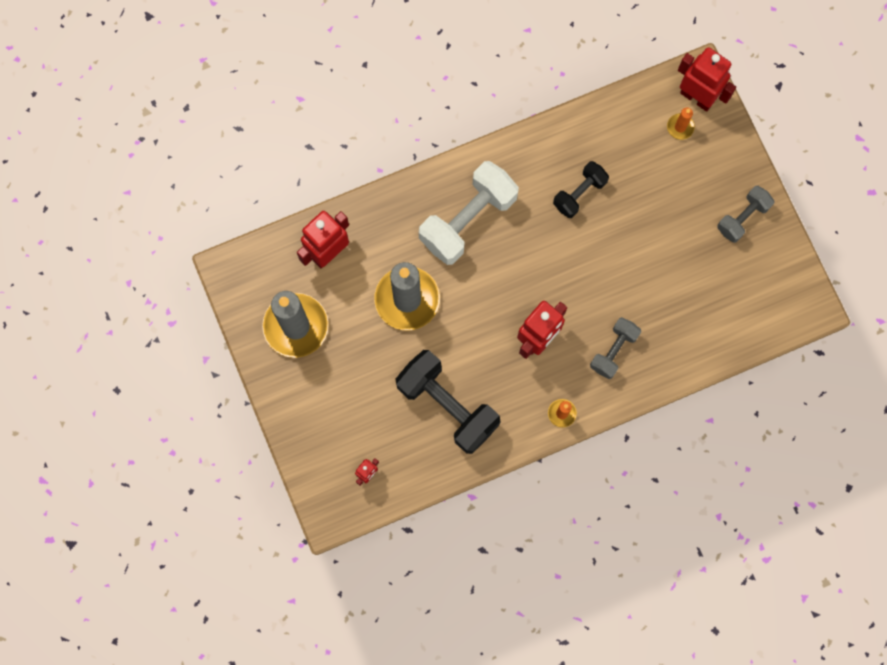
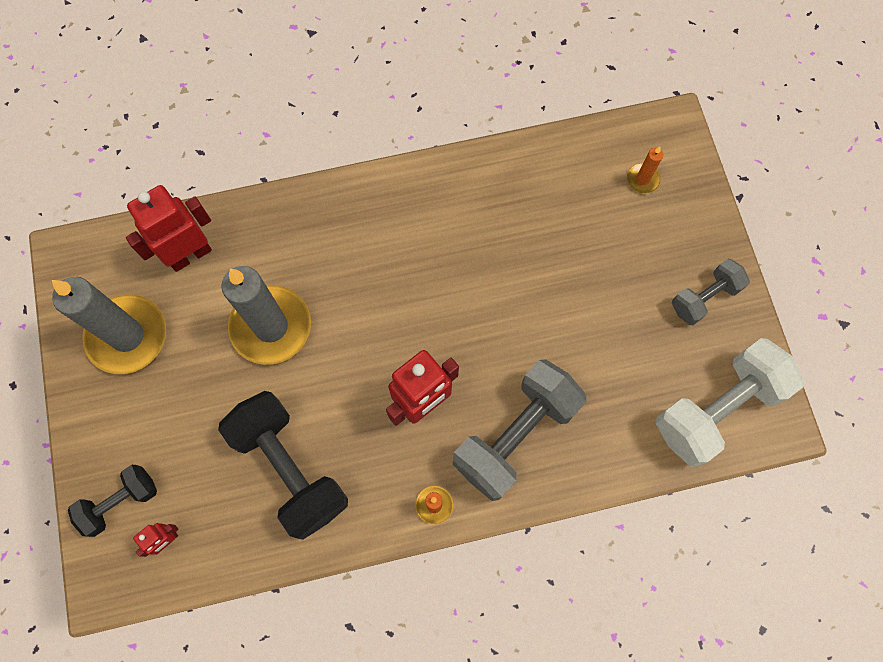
camera: 10 degrees right, 5 degrees down
white dumbbell [419,161,519,265] -> white dumbbell moved to [656,338,804,467]
black dumbbell [553,161,609,218] -> black dumbbell moved to [68,465,157,537]
grey dumbbell [590,317,641,379] -> grey dumbbell [453,359,587,501], size x1.79
red robot [678,47,736,112] -> none

